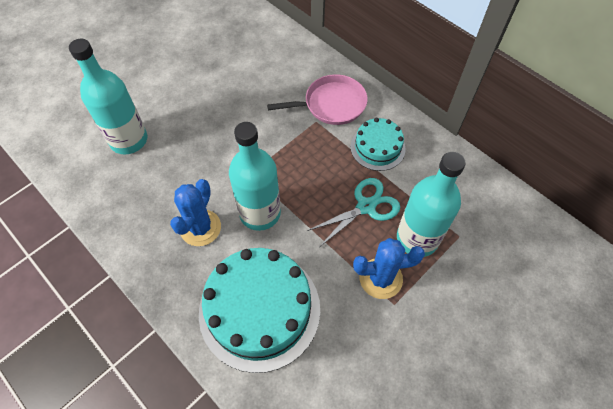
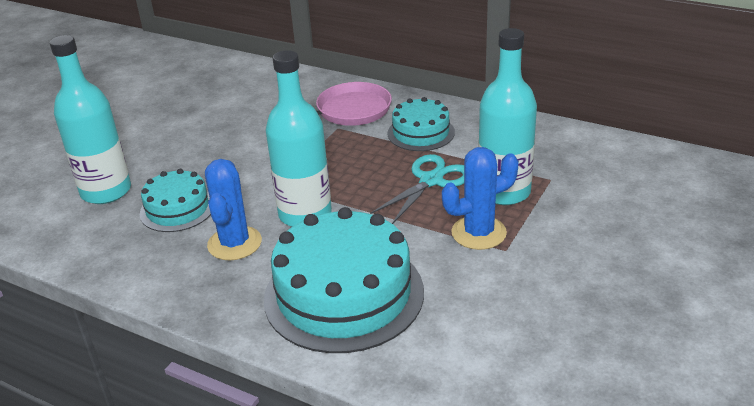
camera: 15 degrees left, 25 degrees down
none -> turquoise cake [140,169,211,232]

